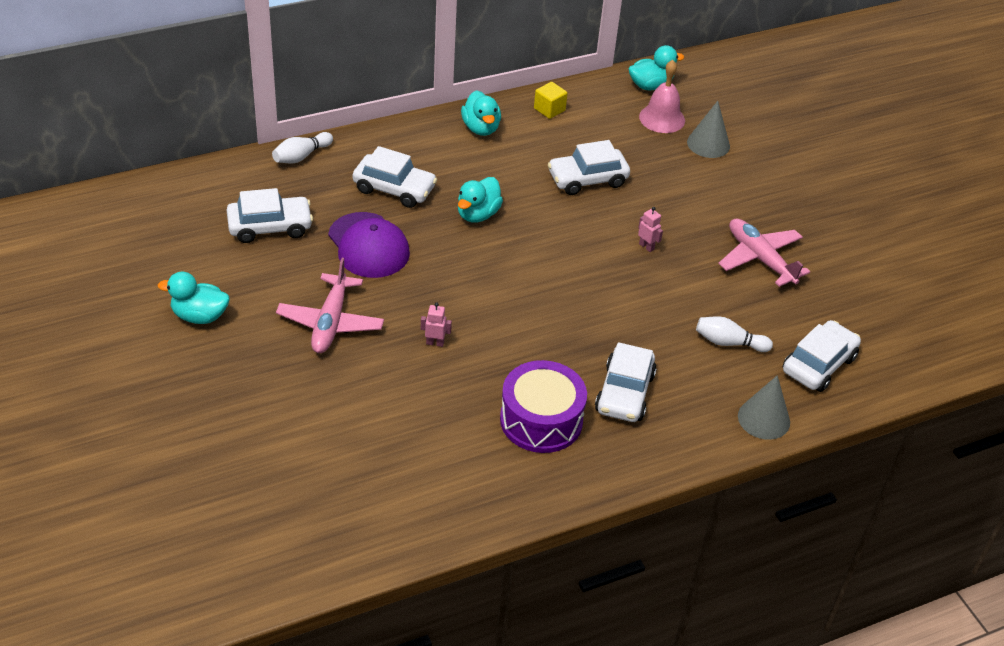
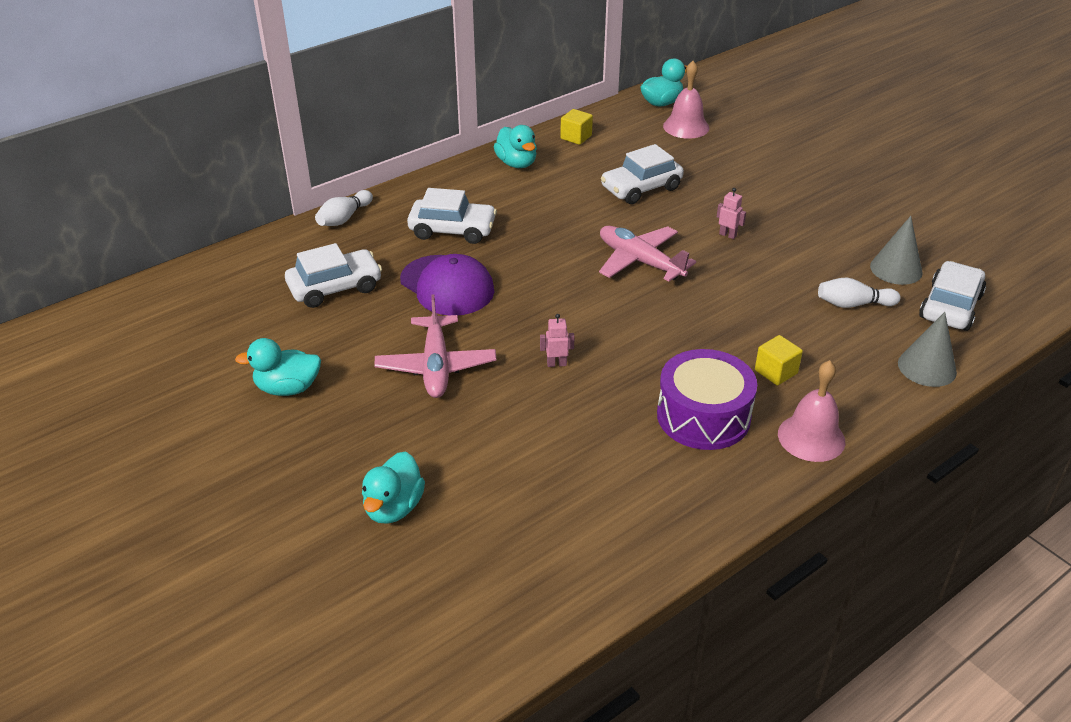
camera: 10 degrees left, 5 degrees down
turquoise duck [458,177,503,223] -> turquoise duck moved to [362,451,425,524]
white car [595,342,657,422] -> yellow cube [755,335,803,386]
grey cone [687,101,730,158] -> grey cone moved to [870,216,923,285]
pink plane [718,218,810,287] -> pink plane moved to [599,226,696,282]
none -> pink bell [778,360,845,462]

